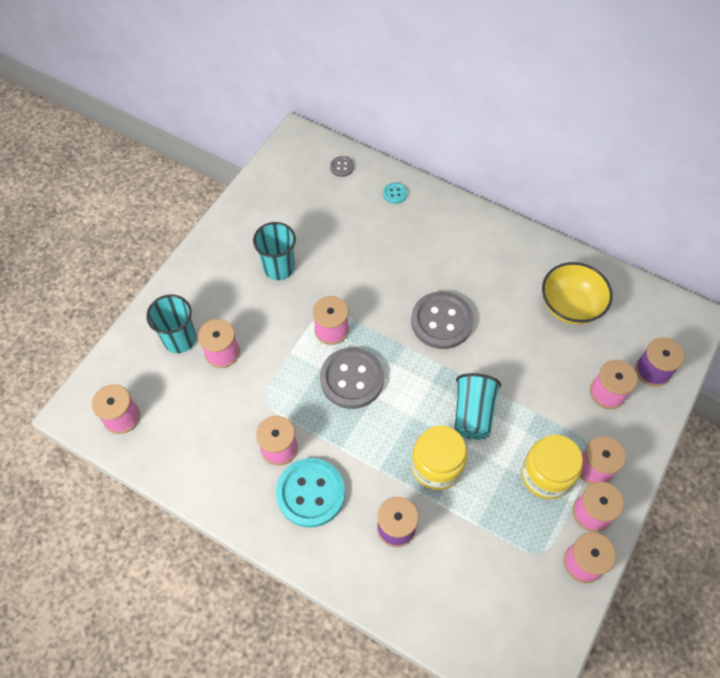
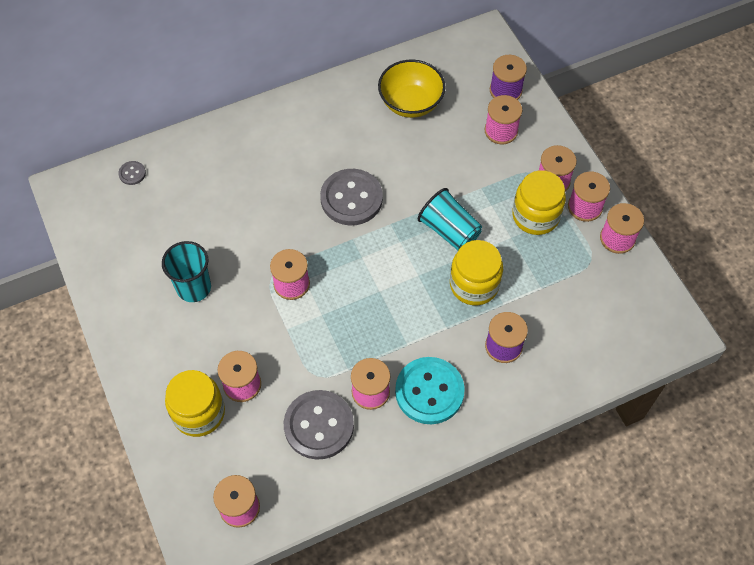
camera: 55 degrees left, 0 degrees up
turquoise cup [146,294,196,353] -> yellow jar [165,370,225,437]
grey button [320,347,384,409] -> grey button moved to [284,390,354,460]
turquoise button [383,183,407,204] -> none

